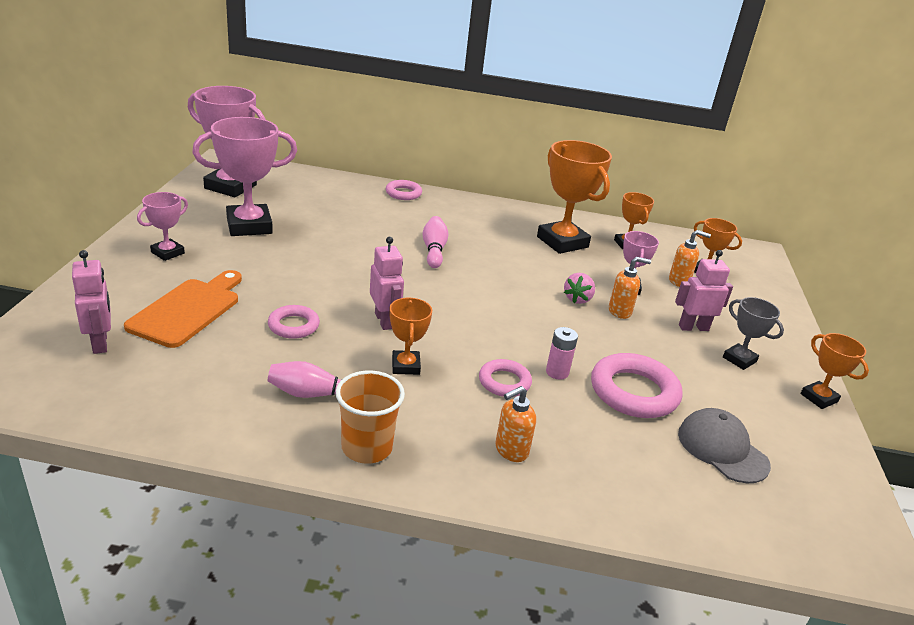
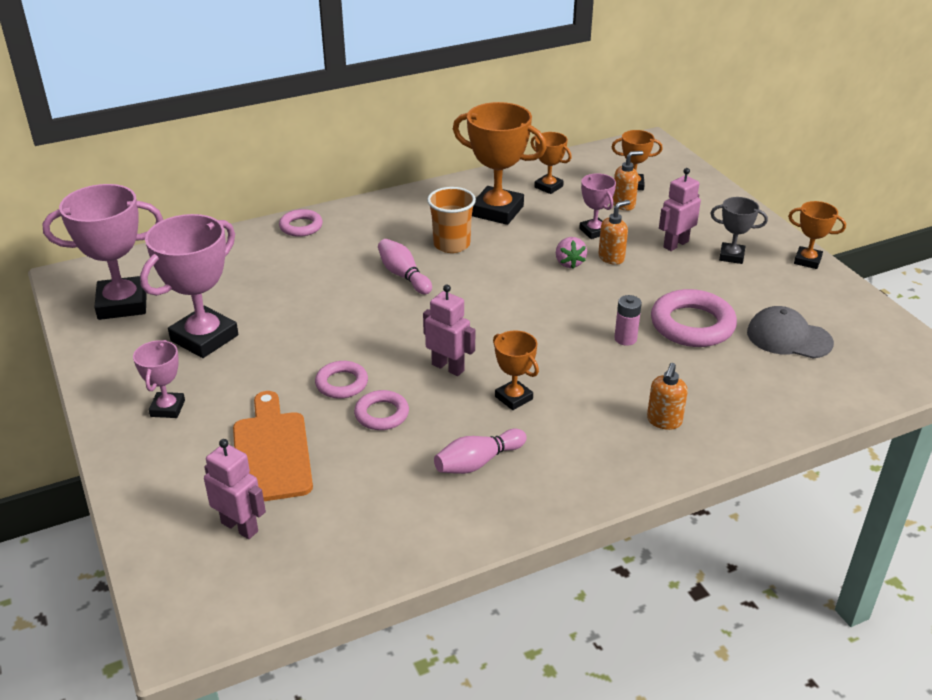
camera: 30 degrees left, 5 degrees up
orange cup [336,370,405,464] -> orange cup moved to [427,187,476,253]
pink ring [479,359,532,397] -> pink ring moved to [315,361,368,399]

